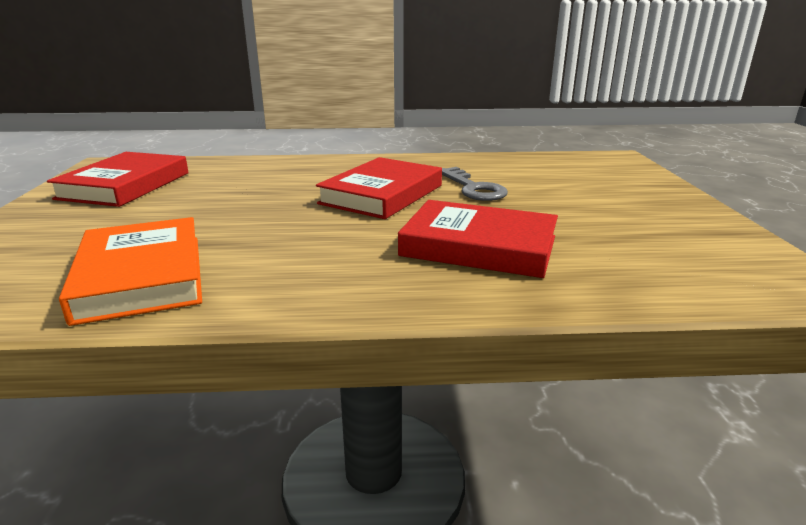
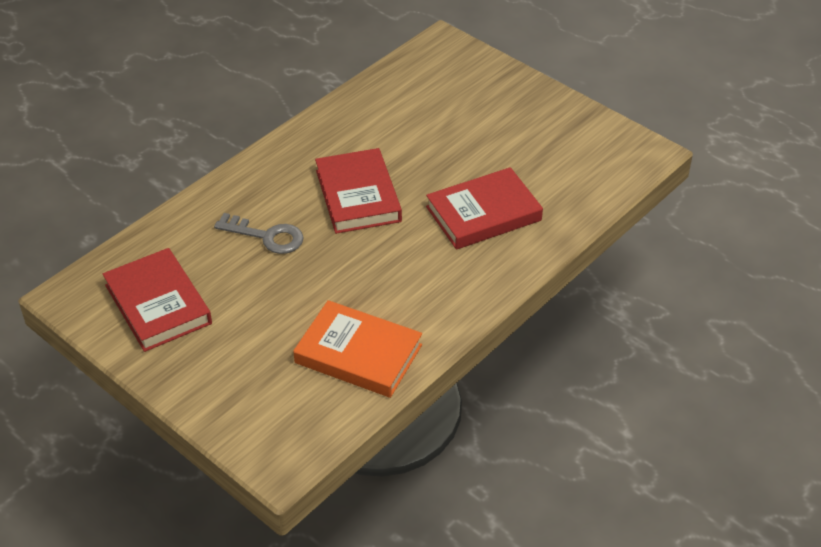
camera: 45 degrees left, 20 degrees up
grey key [442,167,508,201] -> grey key moved to [214,213,304,254]

